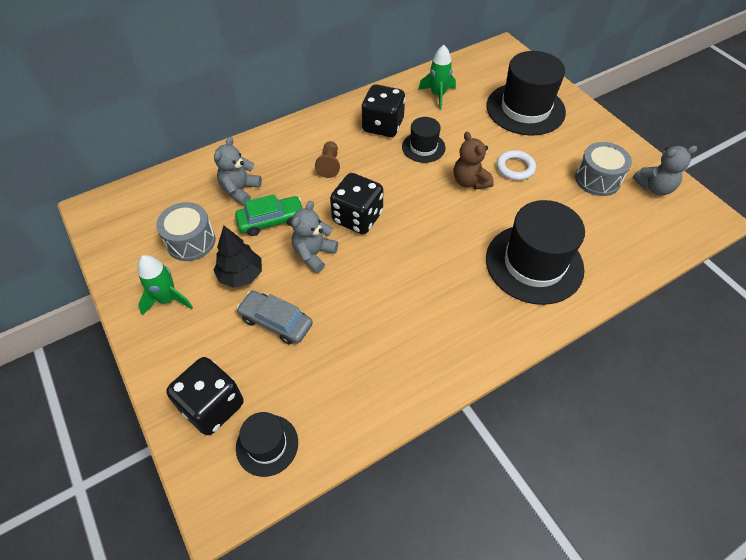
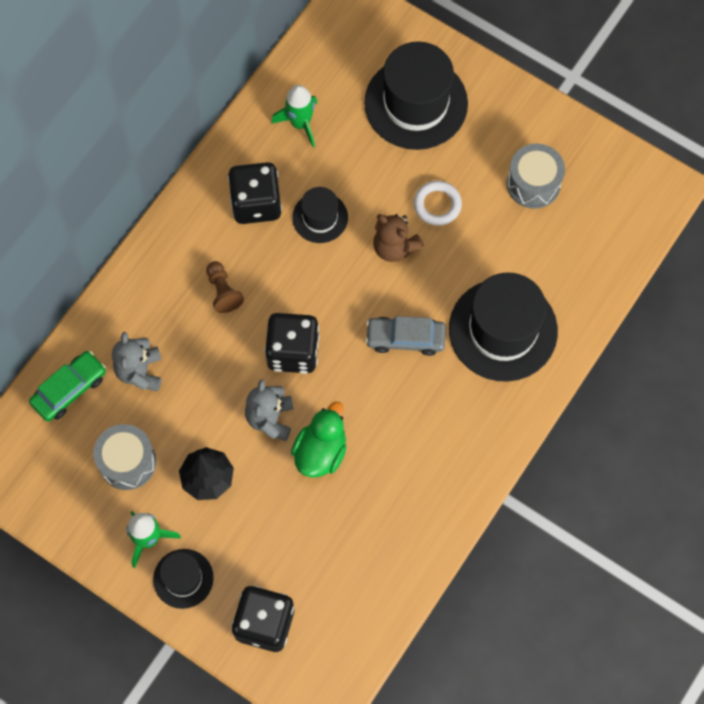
camera: 25 degrees left, 15 degrees up
green car [235,194,304,236] -> green car moved to [29,351,106,422]
grey car [236,291,313,345] -> grey car moved to [365,316,446,356]
black hat [236,412,298,477] -> black hat moved to [153,549,214,609]
grey teddy bear [633,146,697,196] -> none
none -> green duck [291,401,346,478]

